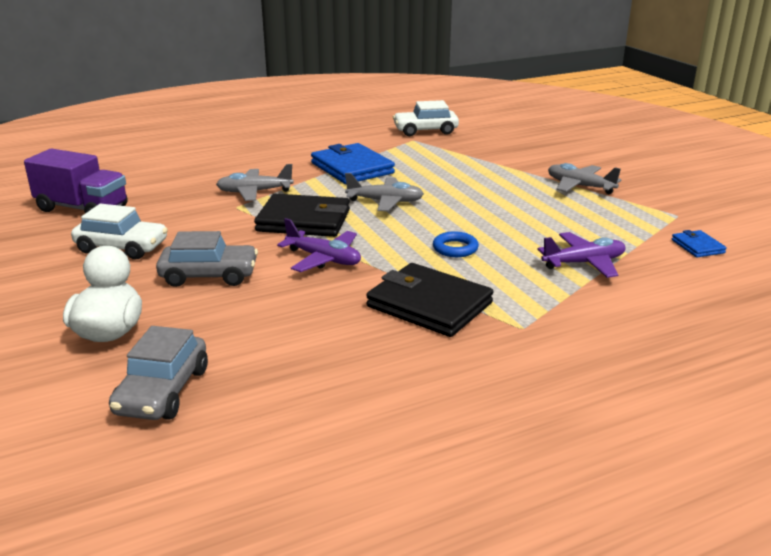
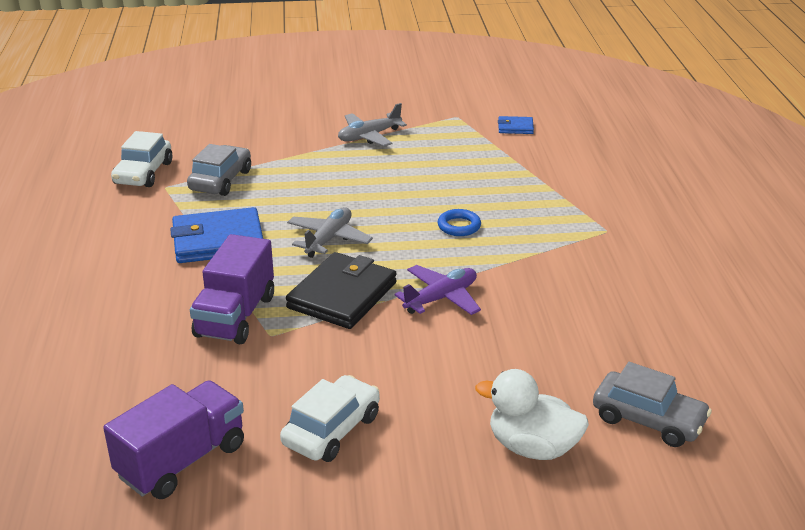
camera: 70 degrees left, 5 degrees up
grey car [156,231,258,287] -> grey car moved to [187,144,251,196]
grey plane [216,164,294,201] -> purple truck [190,234,274,344]
black wallet [366,263,494,337] -> none
purple plane [537,232,626,278] -> none

